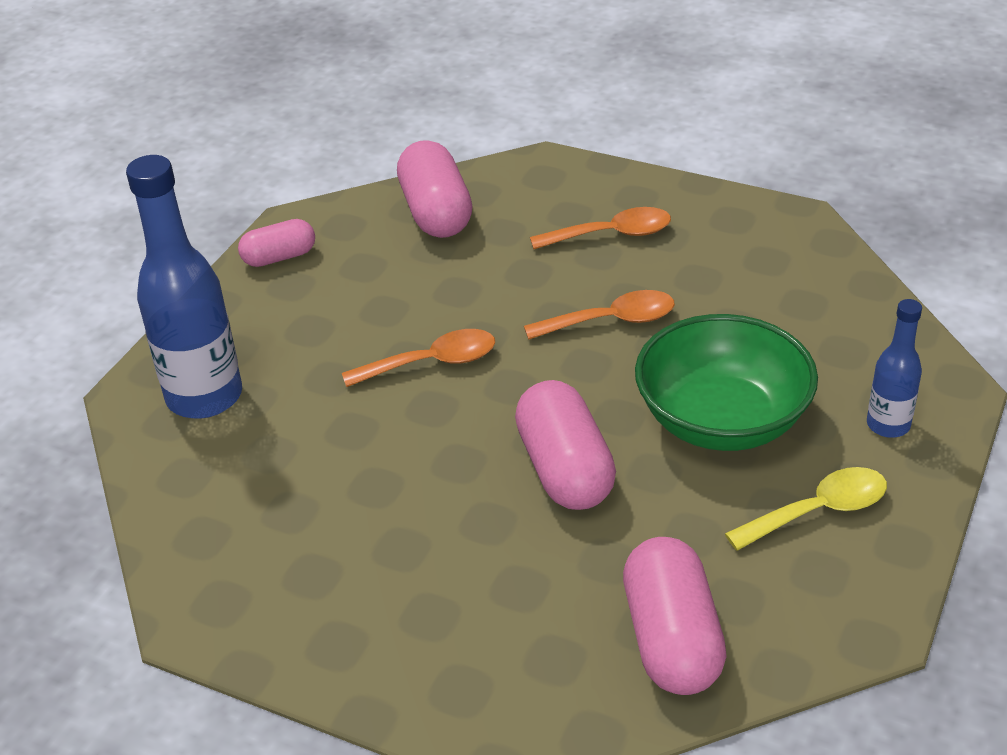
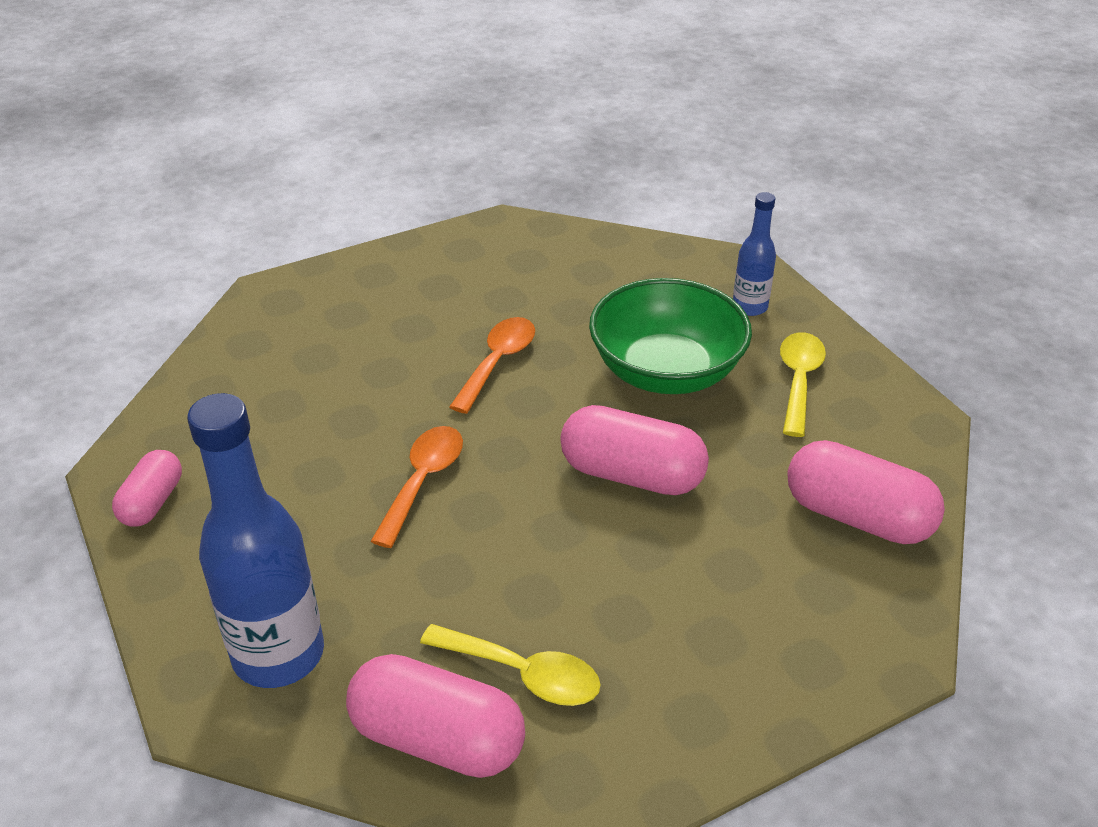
camera: 55 degrees left, 0 degrees up
pink capsule [397,140,472,238] -> pink capsule moved to [346,654,525,778]
orange spoon [530,207,671,249] -> none
none -> yellow spoon [420,624,601,706]

